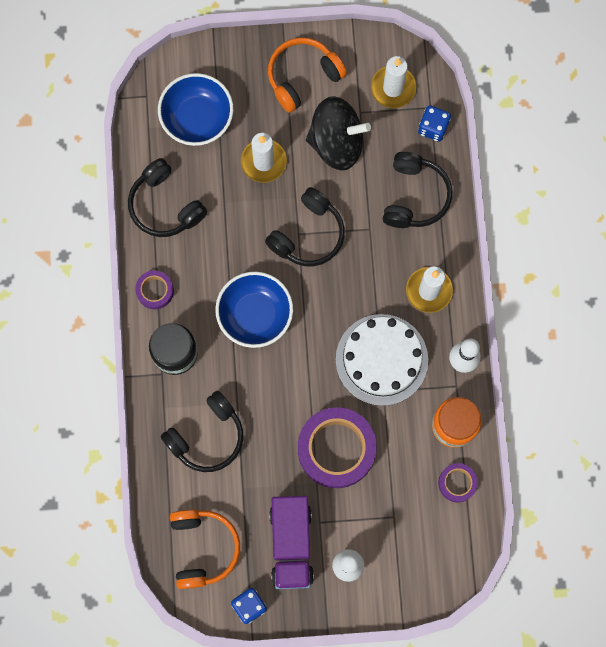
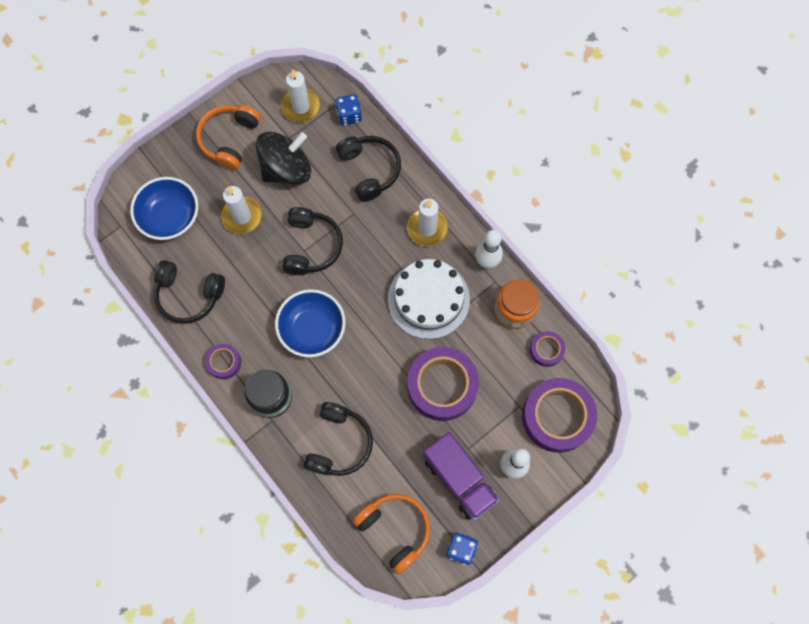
camera: 35 degrees left, 5 degrees down
none -> purple tape [522,378,597,453]

